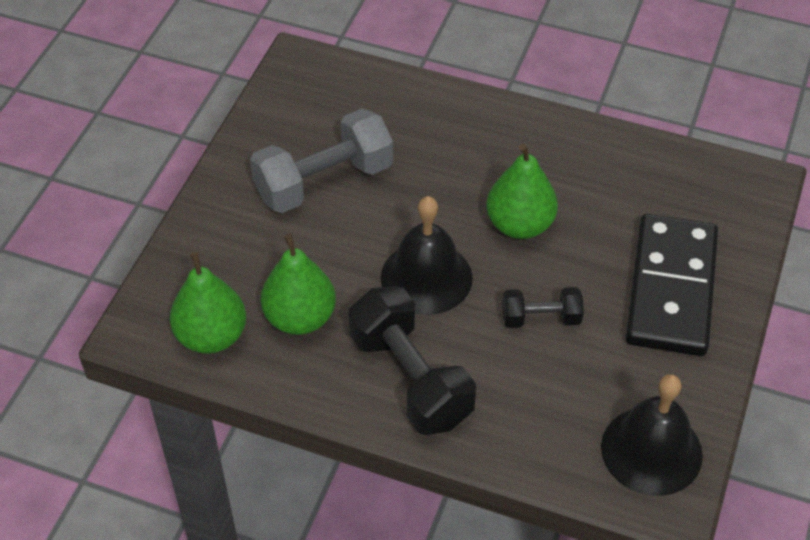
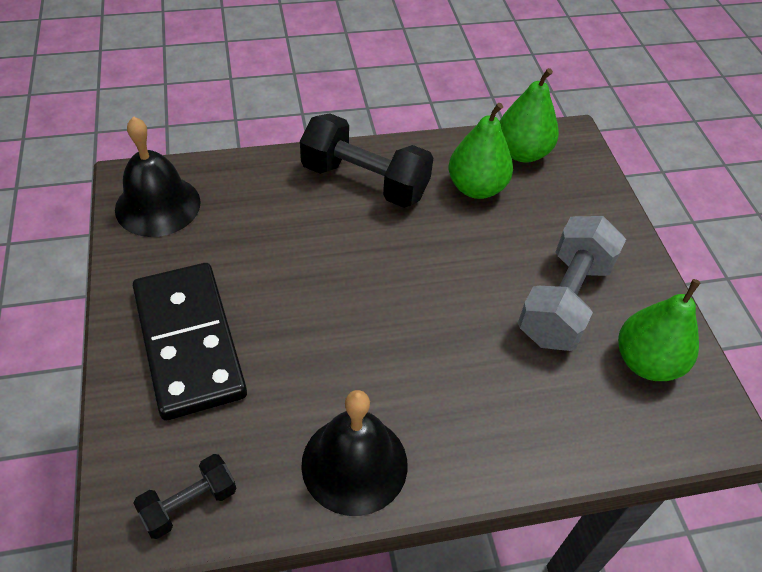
camera: 145 degrees right, 0 degrees up
black bell [381,196,473,315] -> black bell moved to [301,390,408,516]
green pear [487,144,558,239] -> green pear moved to [618,279,701,381]
black dumbbell [502,287,584,328] -> black dumbbell moved to [133,454,236,539]

